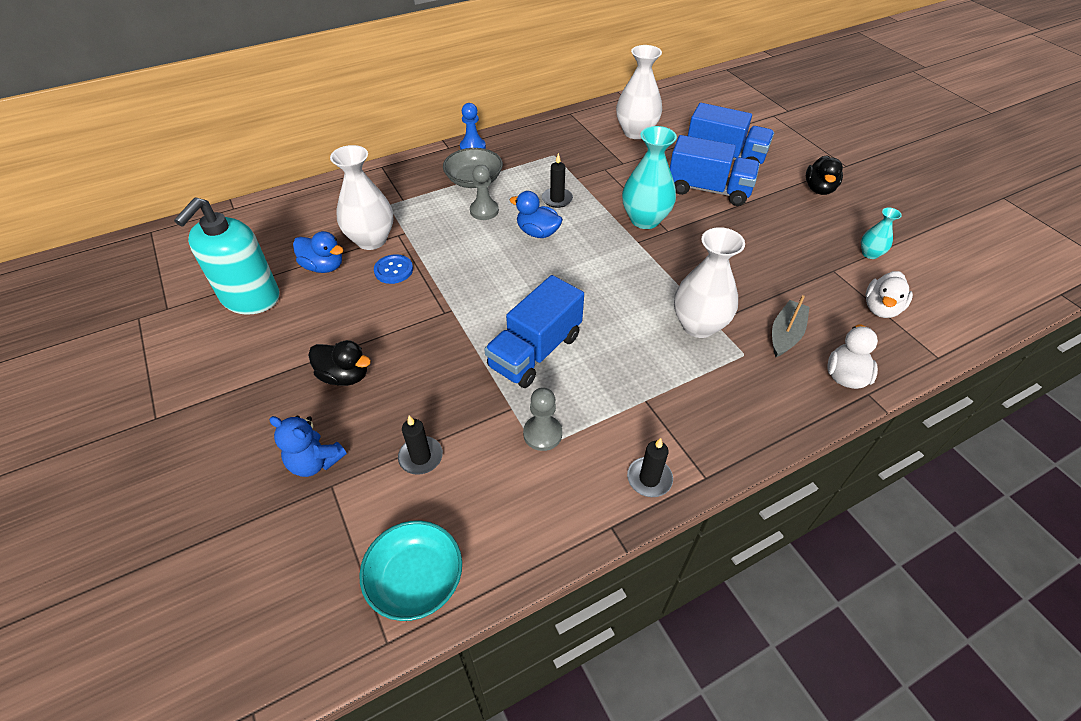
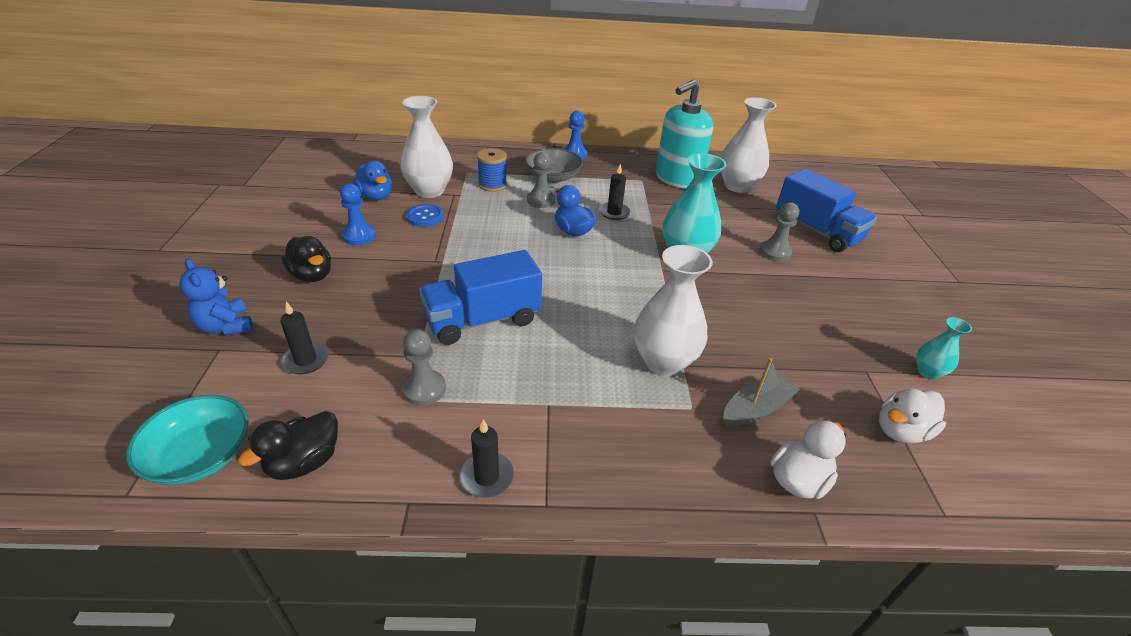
camera: 25 degrees right, 10 degrees down
turquoise soap dispenser [174,197,279,315] -> turquoise soap dispenser moved to [656,80,713,188]
blue truck [670,135,760,206] -> grey pawn [760,202,799,262]
black duck [806,155,843,195] -> black duck moved to [238,411,338,480]
none -> blue pawn [340,184,376,245]
none -> blue spool [477,148,507,192]

